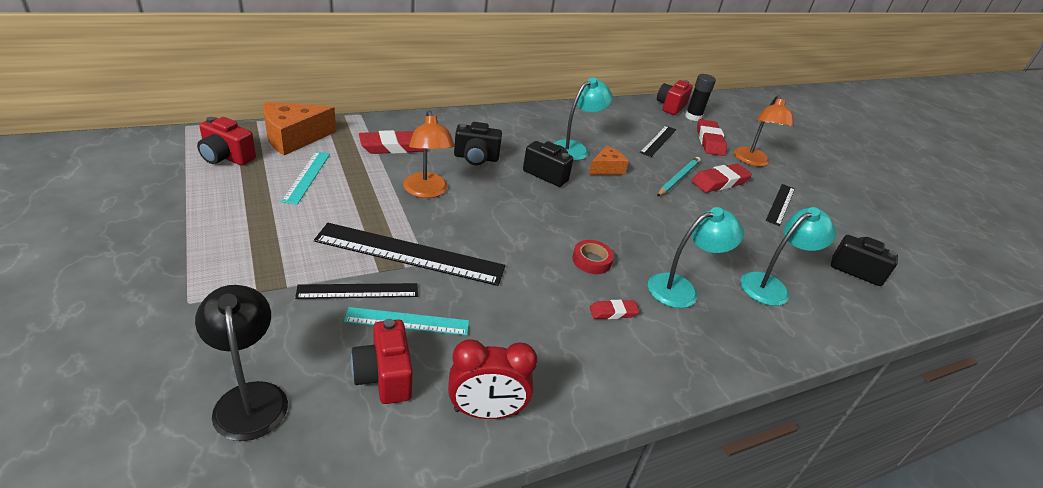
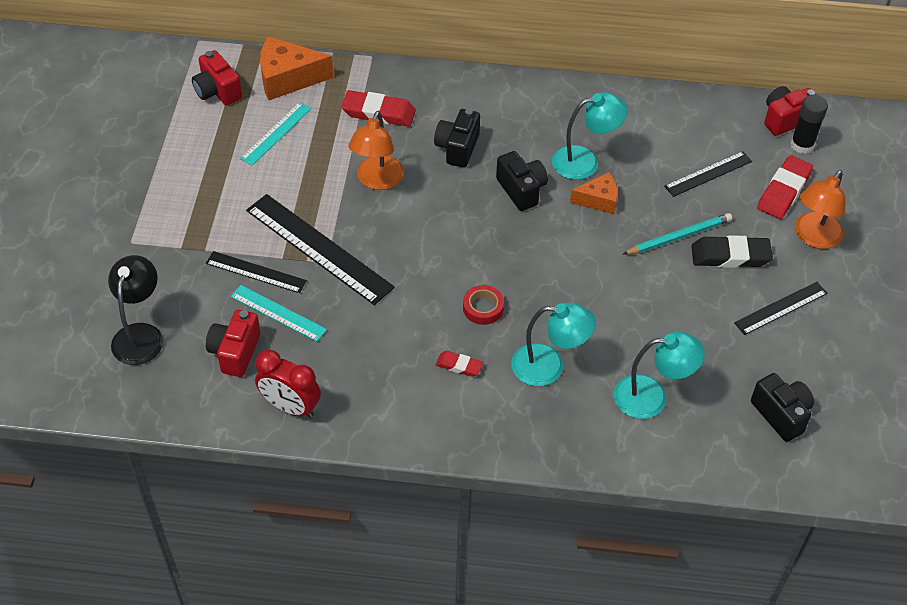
camera: 35 degrees right, 15 degrees up
black camera [454,122,502,165] -> black camera turned 75 degrees clockwise [434,109,480,168]
red eraser [691,164,752,193] -> black eraser [691,235,773,268]

